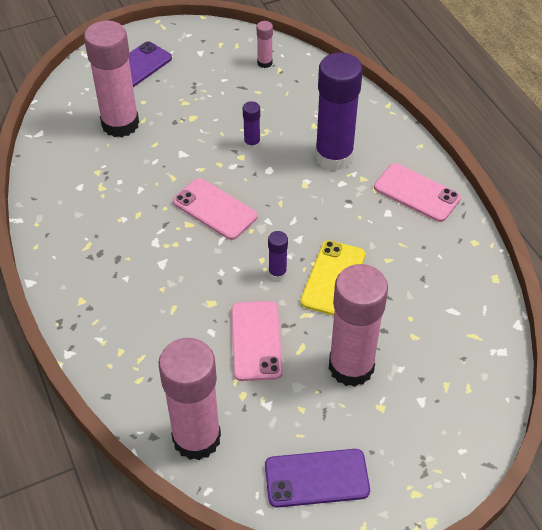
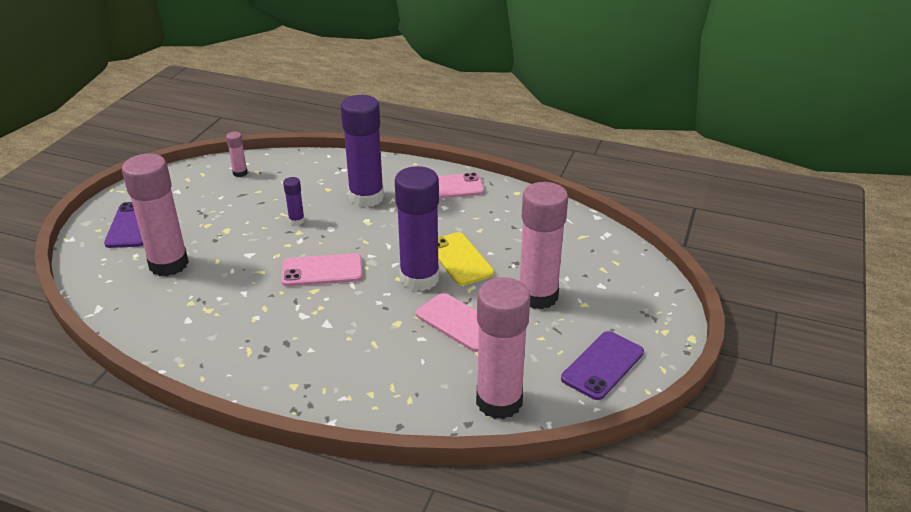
camera: 45 degrees left, 15 degrees down
purple glue stick [268,231,288,281] -> purple glue stick [395,166,439,291], size x2.31

